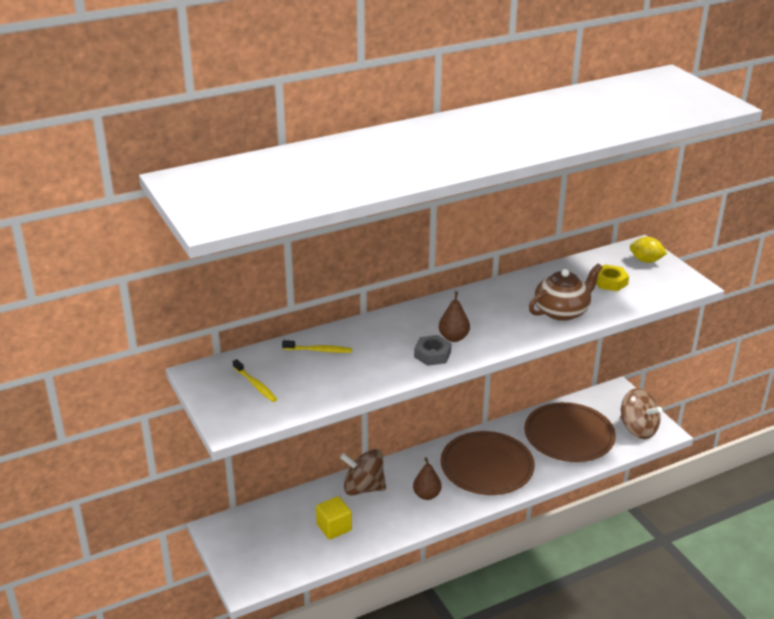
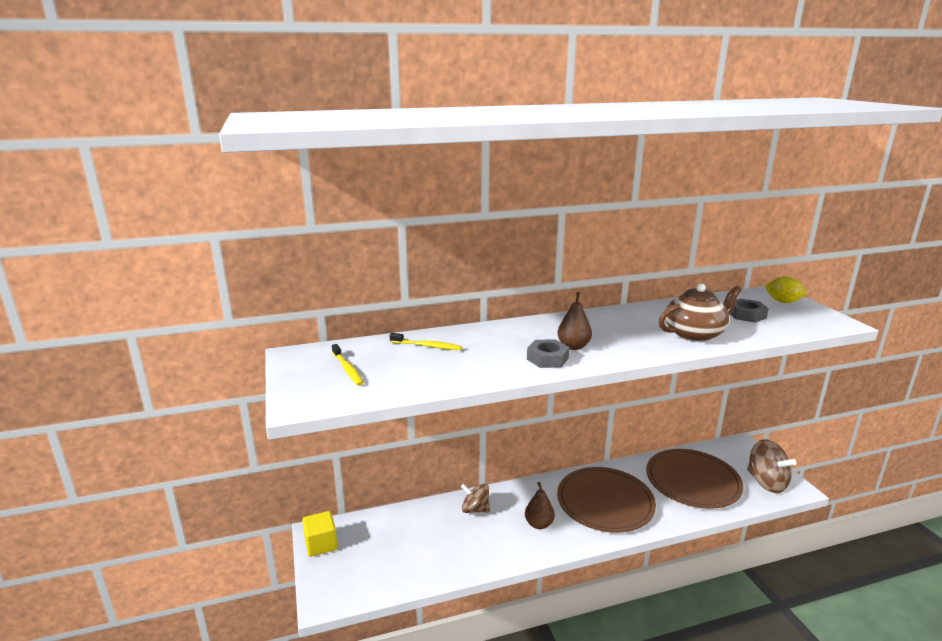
camera: 10 degrees right, 10 degrees down
yellow cube [316,496,352,540] -> yellow cube moved to [302,511,338,557]
brown spinning top [340,449,386,496] -> brown spinning top [461,483,490,513], size x0.65
yellow nut [596,265,629,291] -> grey nut [730,298,769,323]

